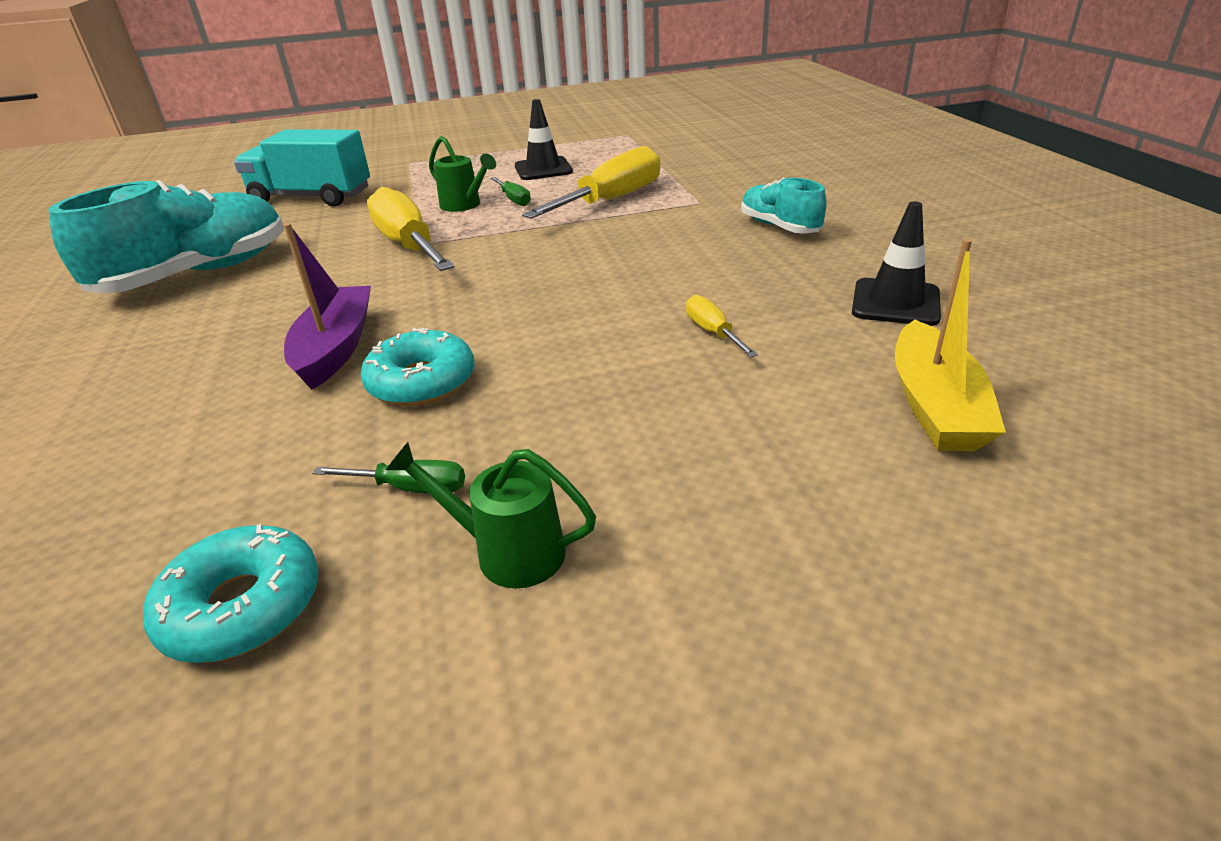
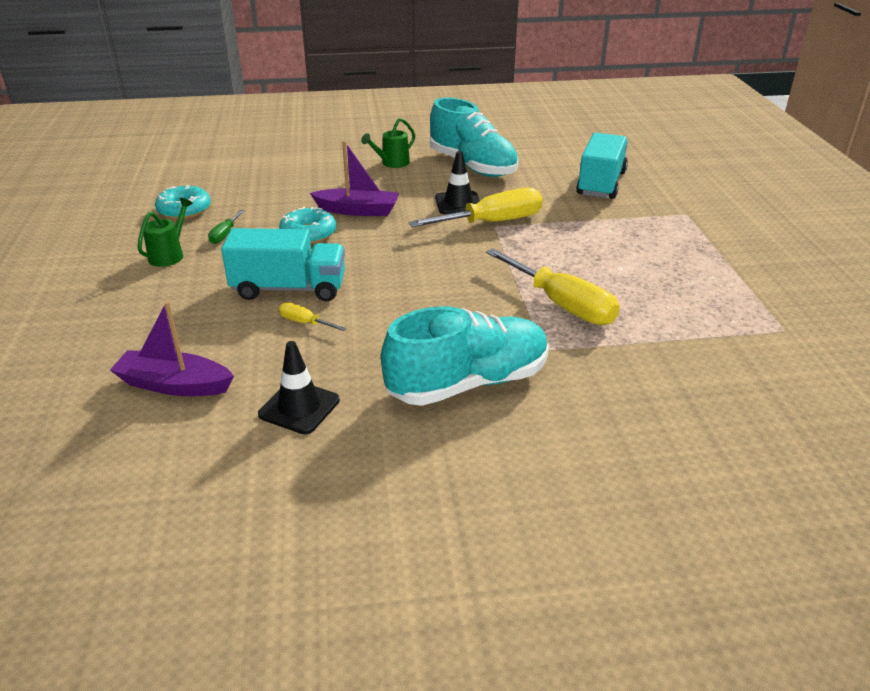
camera: 95 degrees right, 0 degrees up
green watering can [429,136,496,212] -> green watering can moved to [361,118,416,168]
green screwdriver [490,177,531,206] -> none
black traffic cone [515,99,573,180] -> black traffic cone moved to [435,151,480,214]
yellow screwdriver [686,295,758,357] -> yellow screwdriver turned 135 degrees counterclockwise [279,302,346,331]
turquoise shoe [741,178,827,234] -> turquoise shoe [381,306,549,406], size x1.85
yellow boat [895,239,1006,451] -> purple boat [110,301,234,396]
none -> turquoise truck [221,228,345,301]

